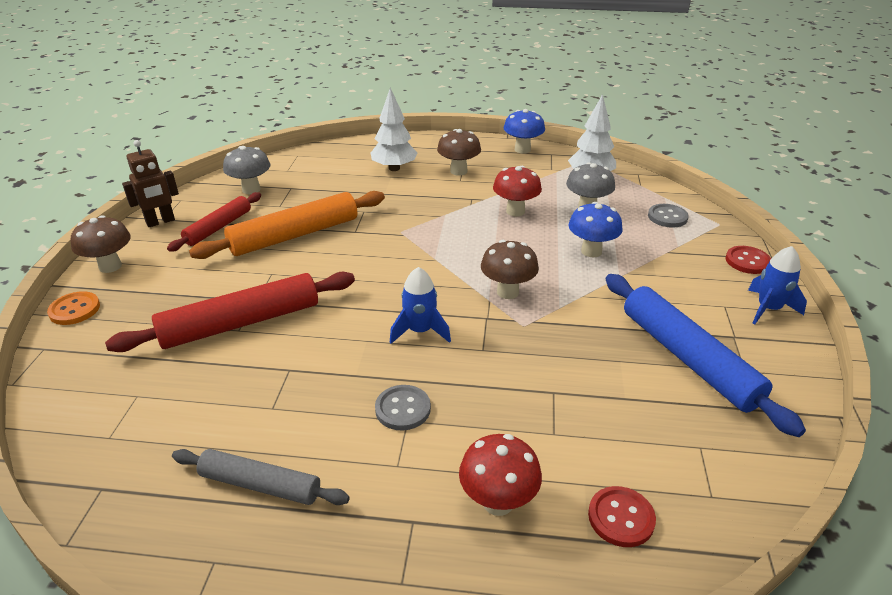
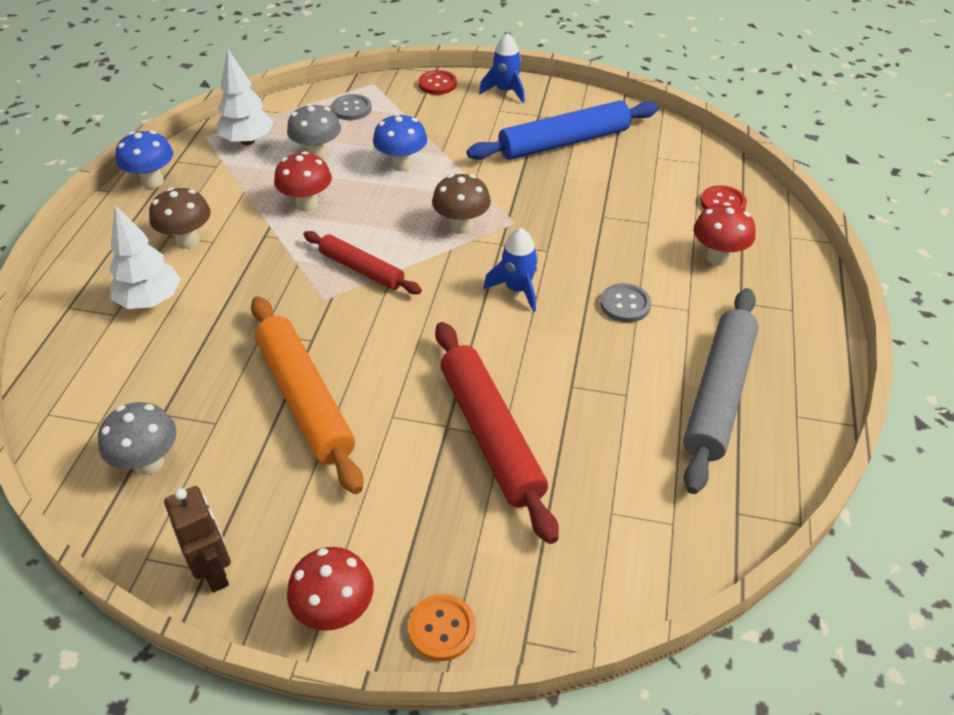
camera: 85 degrees left, 10 degrees up
brown mushroom [71,215,131,273] -> red mushroom [287,547,374,631]
red rolling pin [167,192,261,252] -> red rolling pin moved to [303,231,422,294]
grey rolling pin [172,449,350,505] -> grey rolling pin [683,288,758,494], size x1.63

